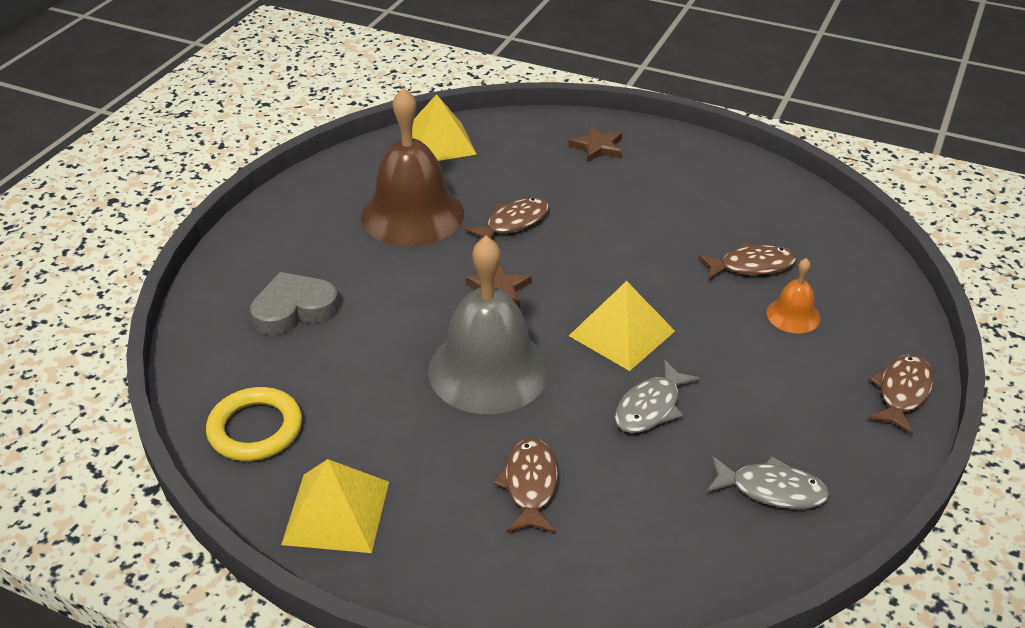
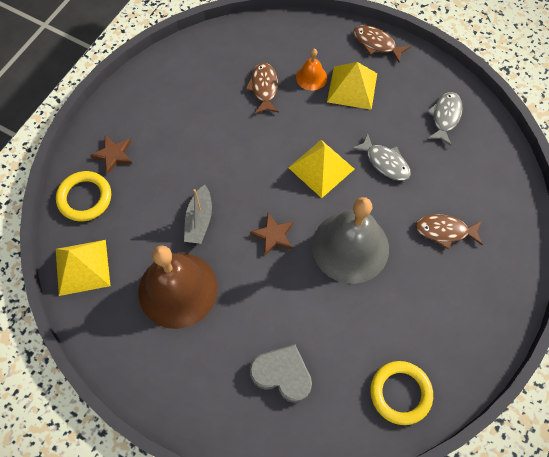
camera: 85 degrees left, 25 degrees up
grey heart [250,272,339,336] -> grey heart turned 135 degrees clockwise [250,344,312,403]
yellow pyramid [281,459,389,553] -> yellow pyramid moved to [327,62,377,110]
brown fish [464,198,549,239] -> grey boat [184,185,212,244]
none -> yellow ring [56,171,111,221]

